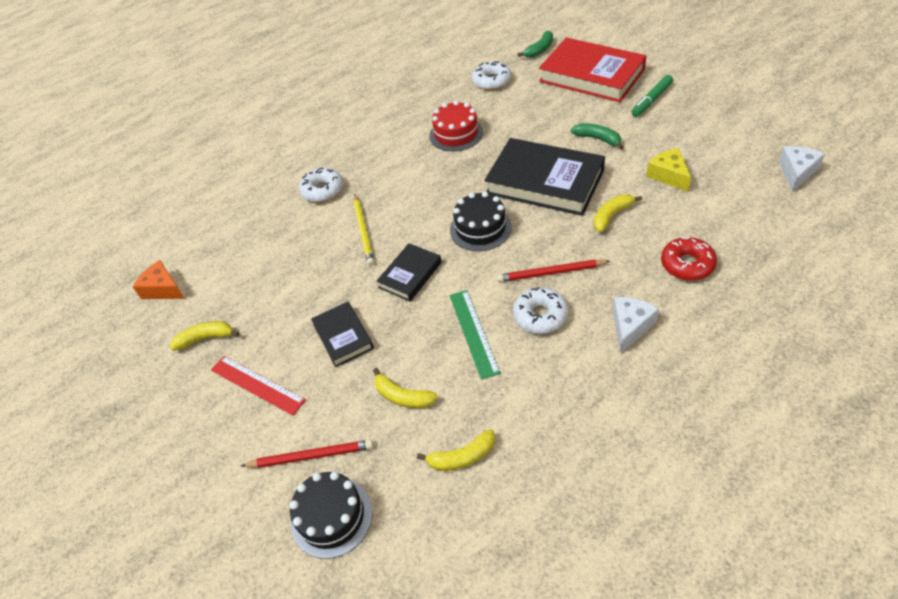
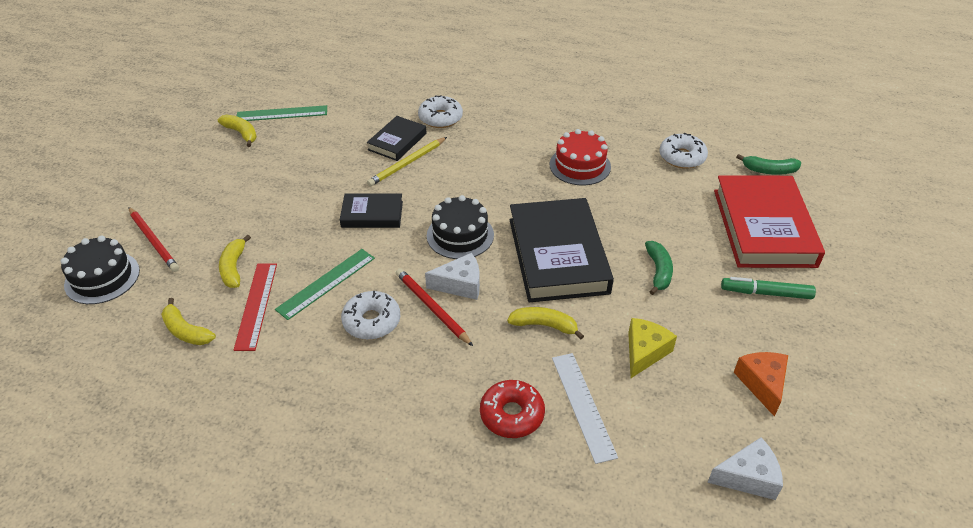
camera: 50 degrees right, 5 degrees down
orange cheese [133,260,185,299] -> orange cheese moved to [734,352,788,417]
red ruler [211,356,306,416] -> red ruler moved to [234,263,277,351]
black book [311,302,374,367] -> black book moved to [367,116,426,161]
white cheese [613,297,659,353] -> white cheese moved to [425,253,480,300]
none -> green ruler [237,105,327,121]
none -> white ruler [552,353,618,464]

